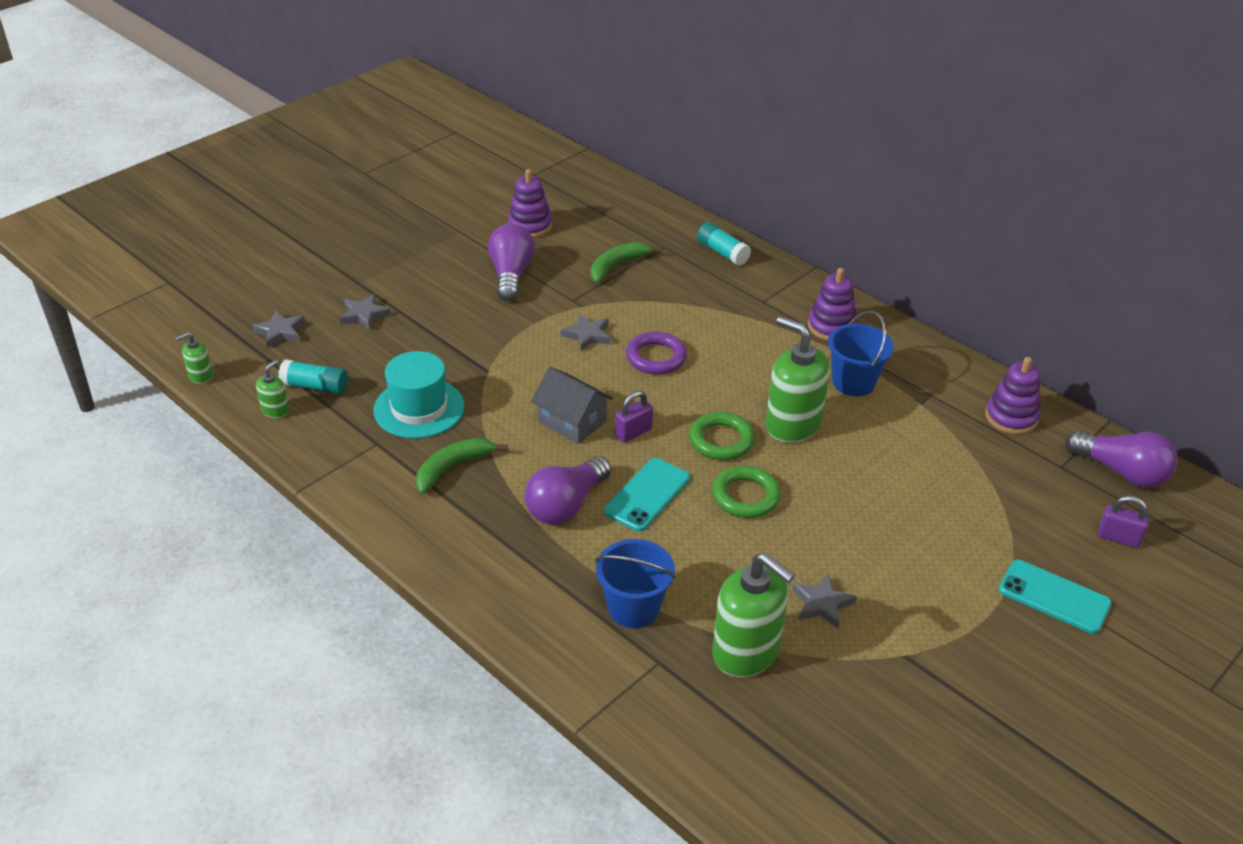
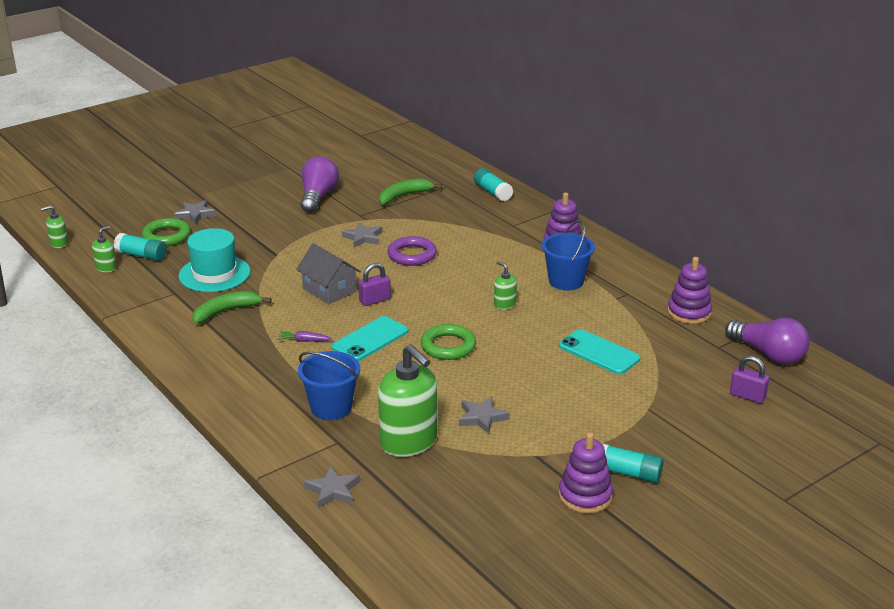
camera: 10 degrees right, 10 degrees down
grey star [252,310,305,348] -> grey star moved to [304,466,360,508]
purple stacking toy [508,169,552,238] -> purple stacking toy moved to [559,432,613,513]
purple light bulb [524,456,611,525] -> purple carrot [278,331,332,342]
green ring [689,412,755,460] -> green ring moved to [142,218,191,246]
green soap dispenser [766,316,830,443] -> green soap dispenser [494,261,517,310], size x0.46
turquoise phone [999,560,1112,634] -> turquoise phone moved to [559,329,640,374]
none -> turquoise glue stick [602,443,664,483]

